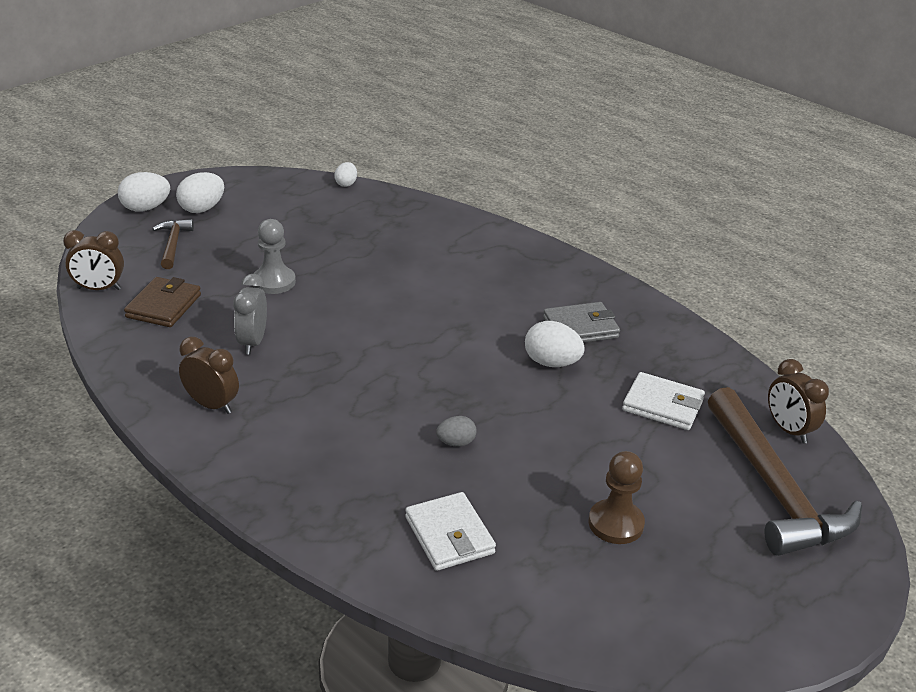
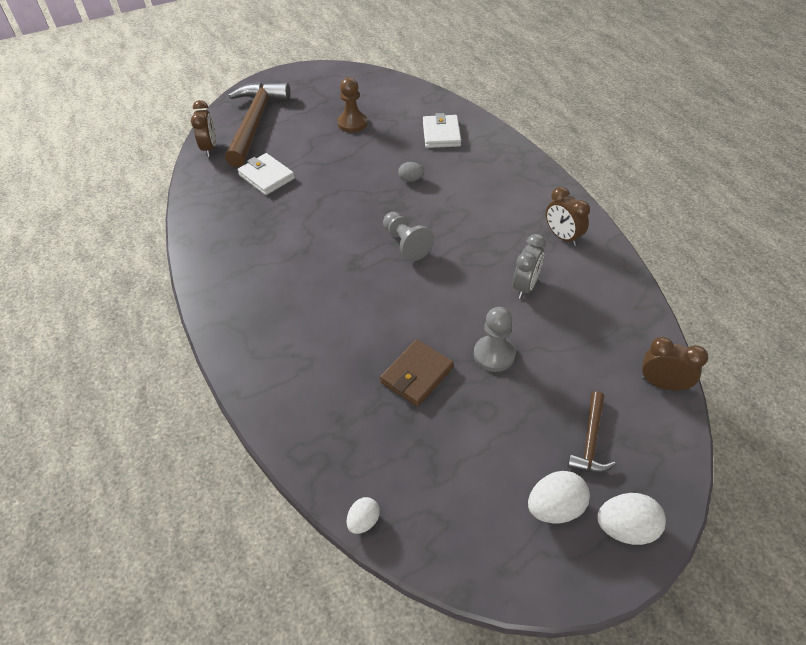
camera: 155 degrees left, 15 degrees up
brown wallet [124,277,201,327] -> brown wallet moved to [380,339,454,406]
white egg [525,321,585,367] -> none
grey wallet [543,302,620,343] -> none
none -> grey pawn [383,212,434,261]

